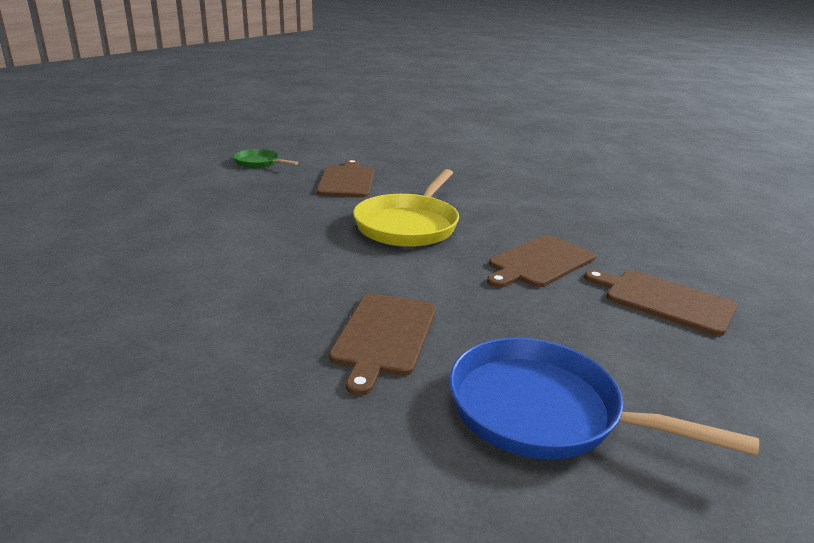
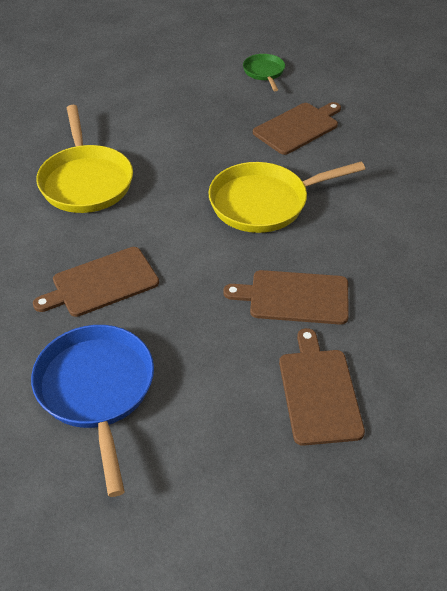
camera: 50 degrees right, 20 degrees up
none -> yellow pan [36,105,133,213]

